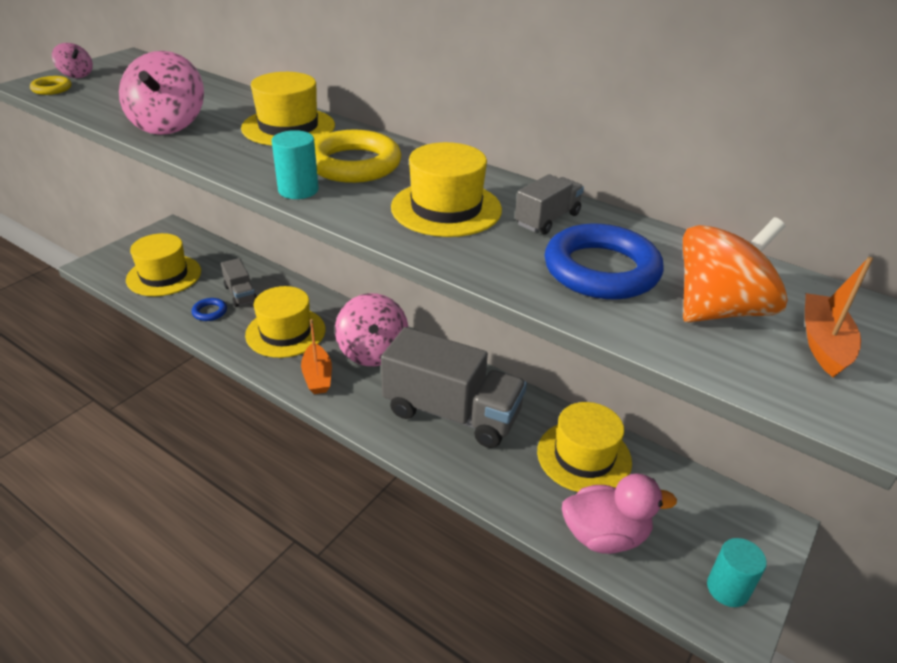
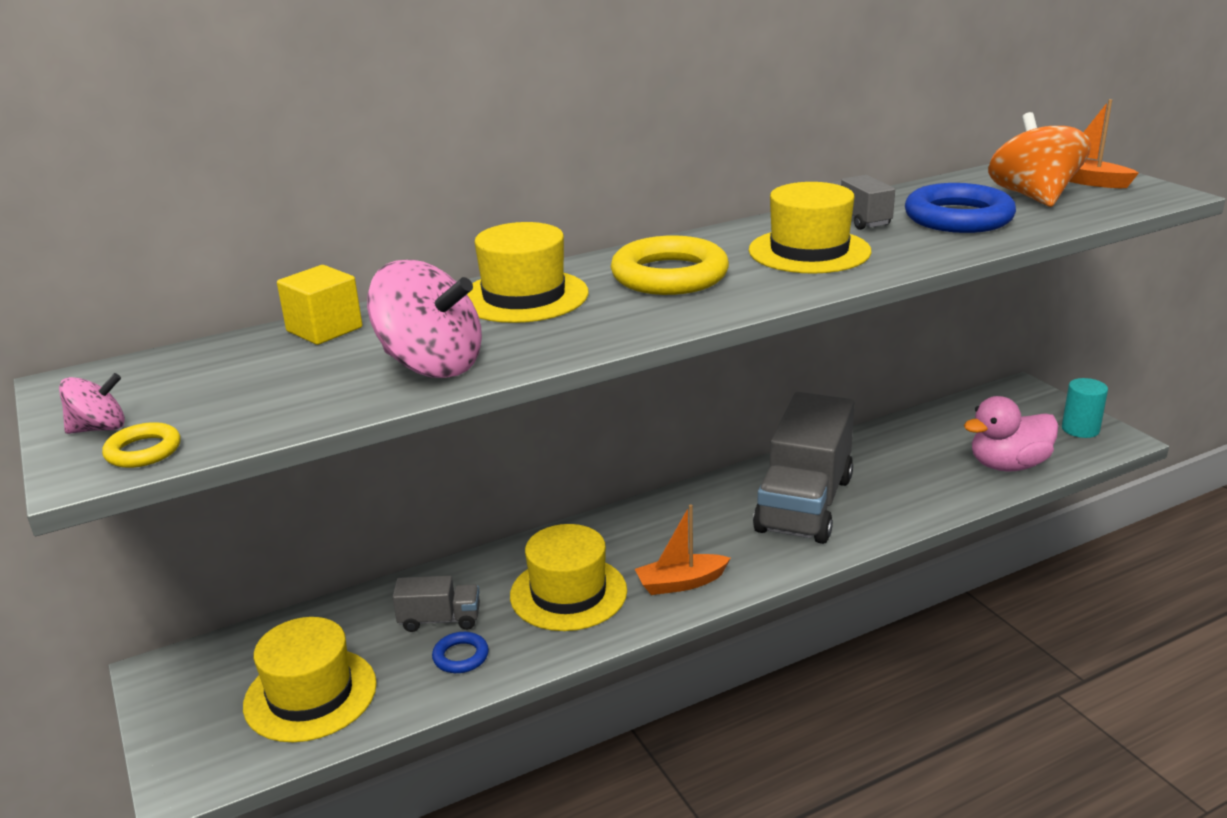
camera: 60 degrees left, 10 degrees down
turquoise cylinder [272,130,319,199] -> none
orange boat [301,319,332,394] -> orange boat turned 150 degrees clockwise [635,504,731,595]
pink spinning top [335,293,408,366] -> none
grey truck [381,327,527,448] -> grey truck turned 150 degrees clockwise [753,392,855,544]
yellow hat [537,402,632,492] -> none
pink duck [562,473,677,554] -> pink duck turned 135 degrees counterclockwise [964,396,1058,472]
none -> yellow cube [277,265,362,345]

